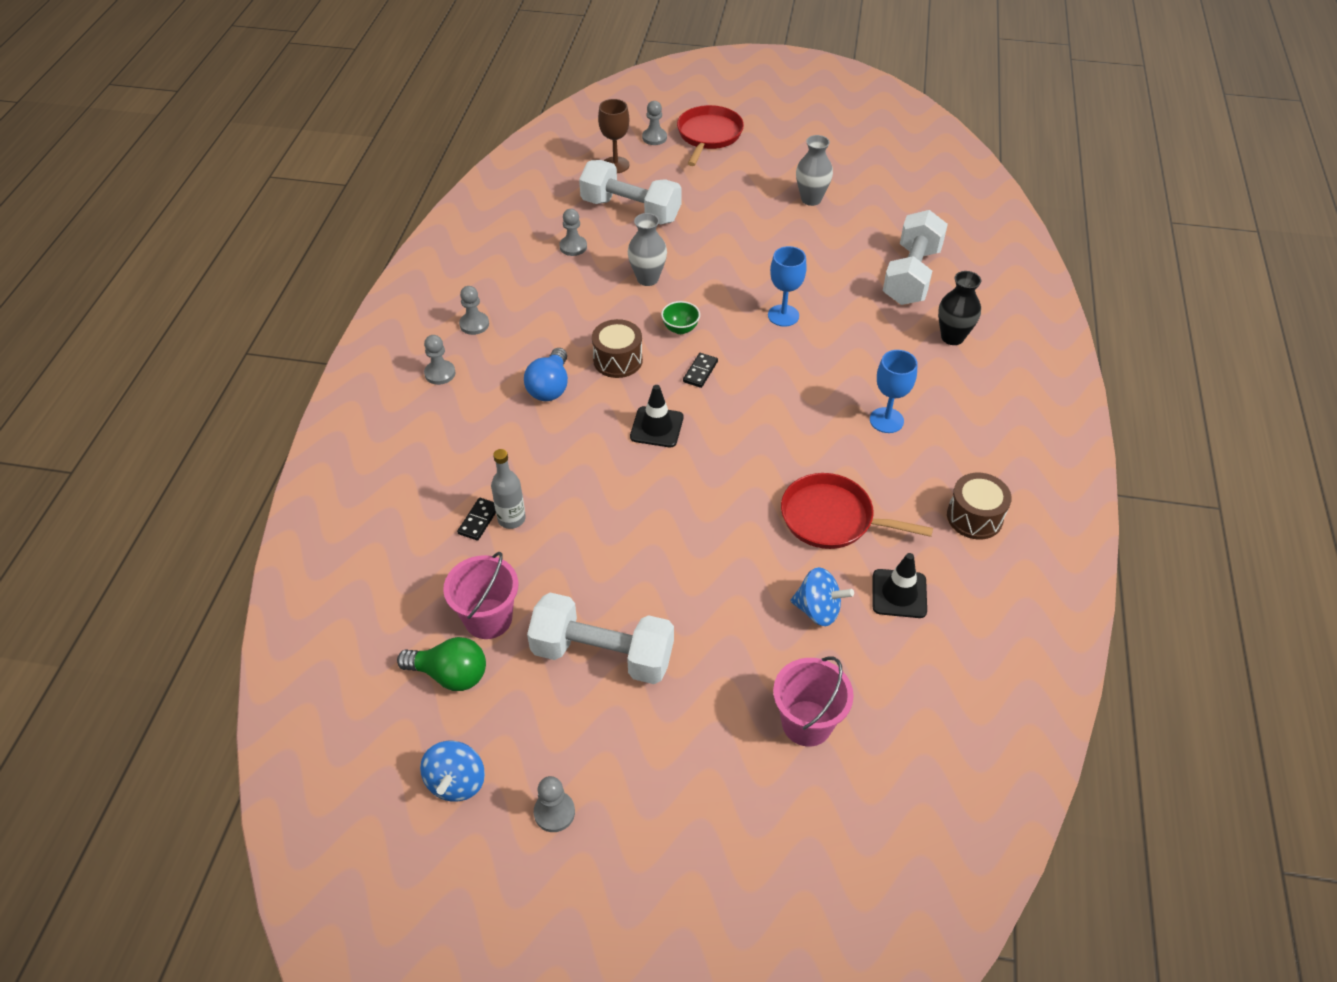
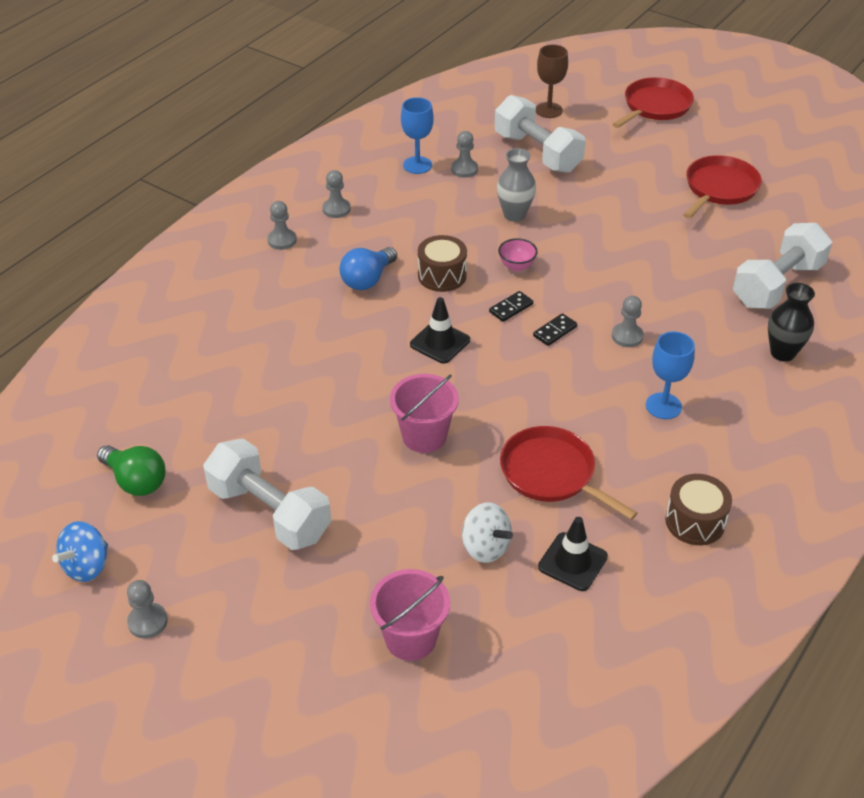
camera: 25 degrees right, 5 degrees down
pink bucket [443,552,518,639] -> pink bucket moved to [390,374,459,453]
black domino [457,498,496,541] -> black domino moved to [533,313,577,346]
grey bottle [491,449,526,529] -> none
grey pawn [642,101,667,145] -> grey pawn moved to [612,296,644,347]
green bowl [661,301,700,334] -> pink bowl [498,238,538,271]
blue goblet [768,246,807,327] -> blue goblet moved to [401,97,433,174]
blue spinning top [790,567,854,626] -> white spinning top [462,502,513,563]
grey vase [796,135,833,206] -> red pan [683,155,762,219]

